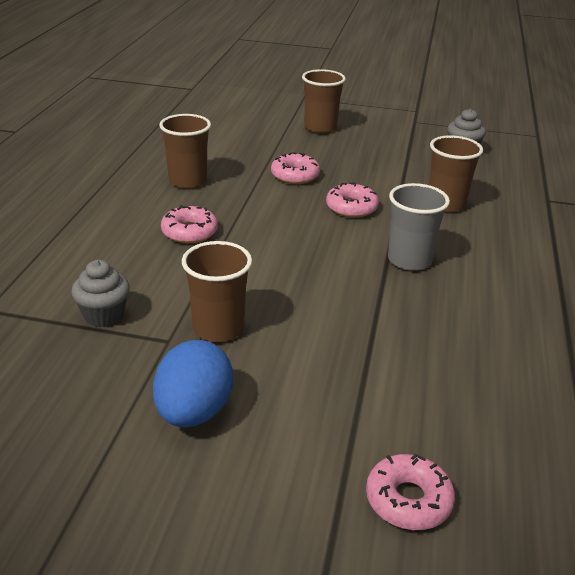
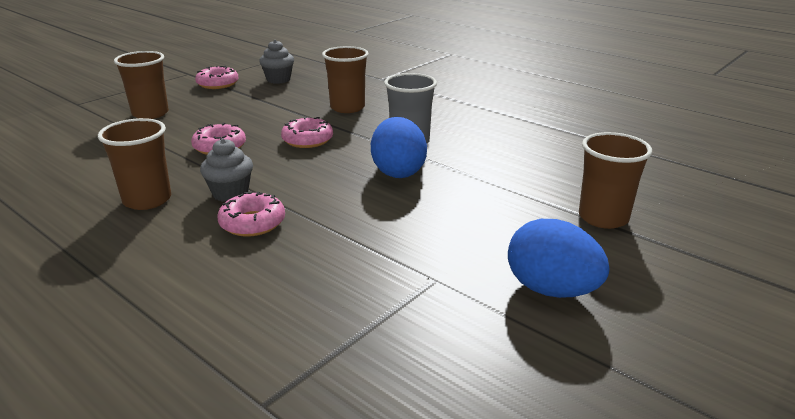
camera: 60 degrees left, 5 degrees down
grey cupcake [71,260,130,327] -> grey cupcake moved to [200,138,253,202]
brown cup [182,241,252,342] -> brown cup moved to [579,132,652,229]
pink donut [366,454,455,530] -> pink donut moved to [195,65,239,89]
none -> blue egg [371,117,427,178]

